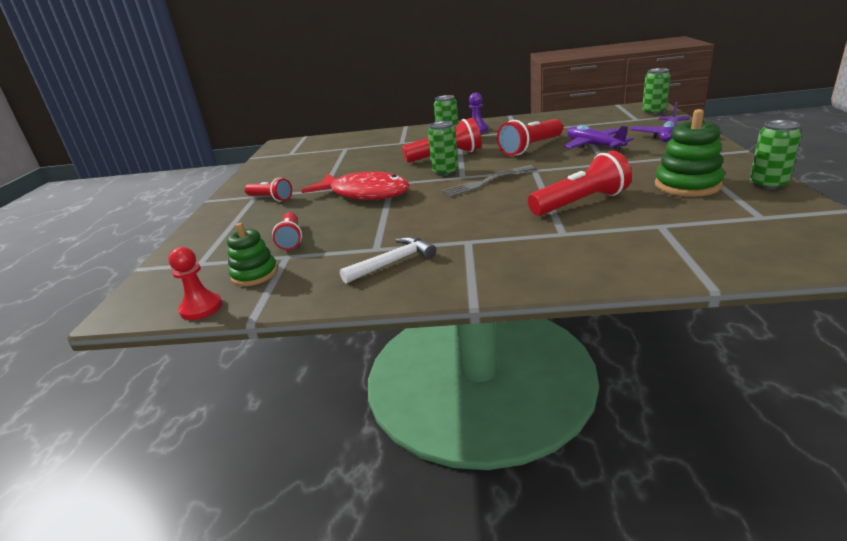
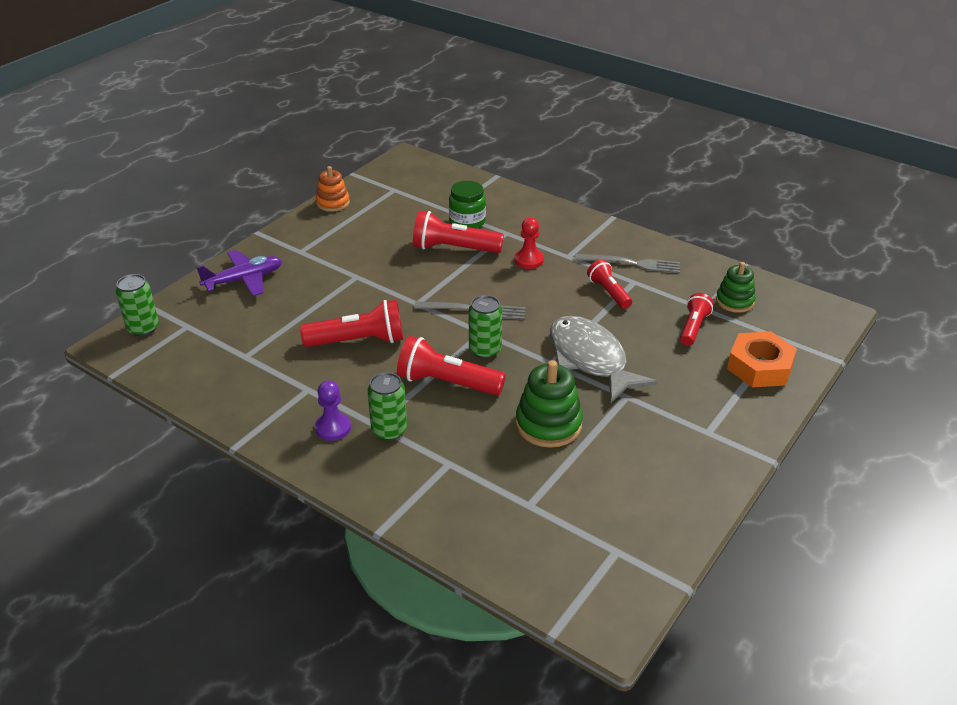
camera: 150 degrees left, 10 degrees up
red pawn [168,247,222,320] -> red pawn moved to [515,218,544,269]
red flashlight [245,178,292,202] -> red flashlight moved to [587,259,632,309]
red fish [301,171,410,200] -> grey fish [550,316,657,403]
white hammer [340,236,436,284] -> grey fork [575,254,680,273]
purple plane [564,125,633,152] -> none
green stacking toy [655,109,725,197] -> green stacking toy moved to [516,360,583,448]
green can [750,120,802,190] -> orange stacking toy [316,166,350,212]
none -> green jar [449,181,486,229]
none -> orange nut [727,331,797,387]

